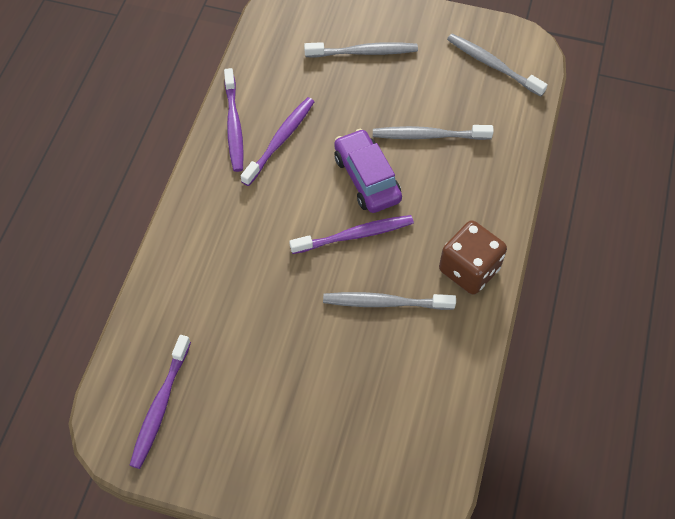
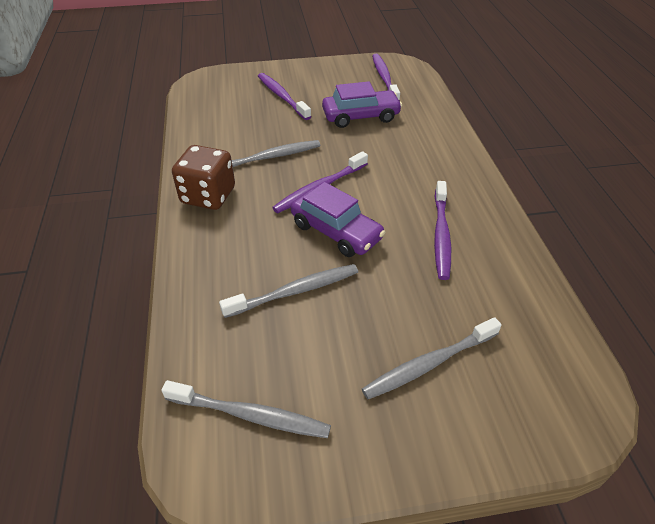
camera: 155 degrees right, 15 degrees down
purple toothbrush [224,68,244,172] -> purple toothbrush moved to [258,73,311,120]
none -> purple car [322,81,402,128]

